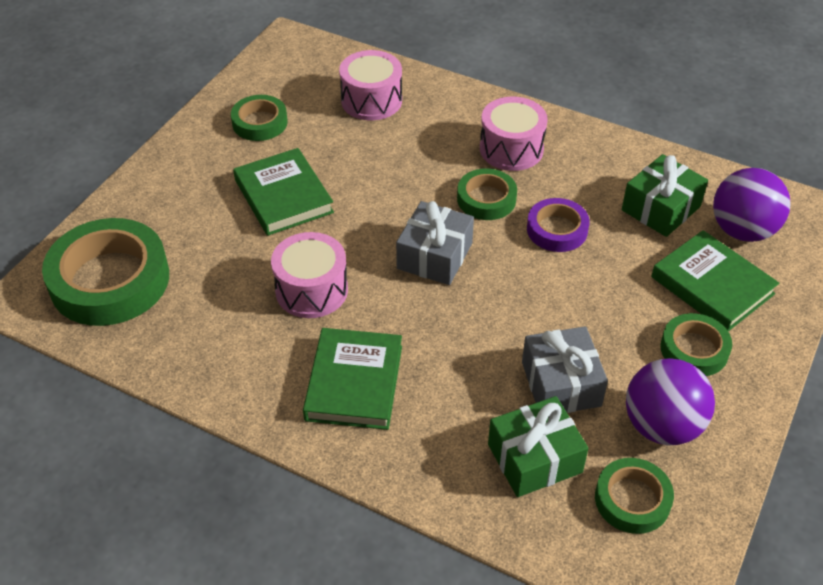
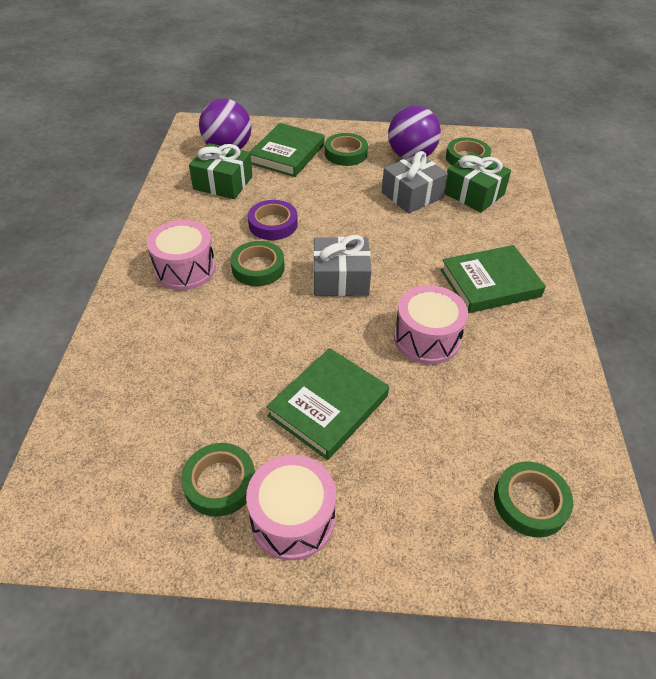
camera: 115 degrees left, 0 degrees up
green tape [42,218,169,326] -> green tape [494,462,573,537], size x0.54
pink drum [339,50,402,120] -> pink drum moved to [246,455,336,561]

